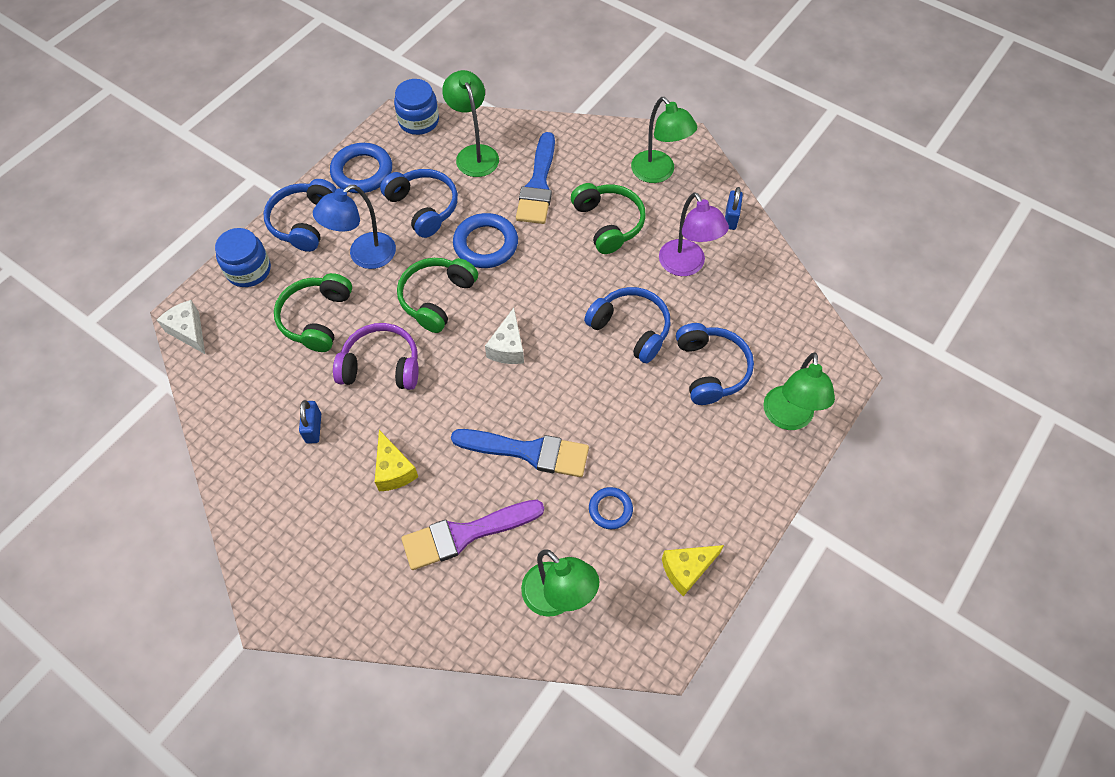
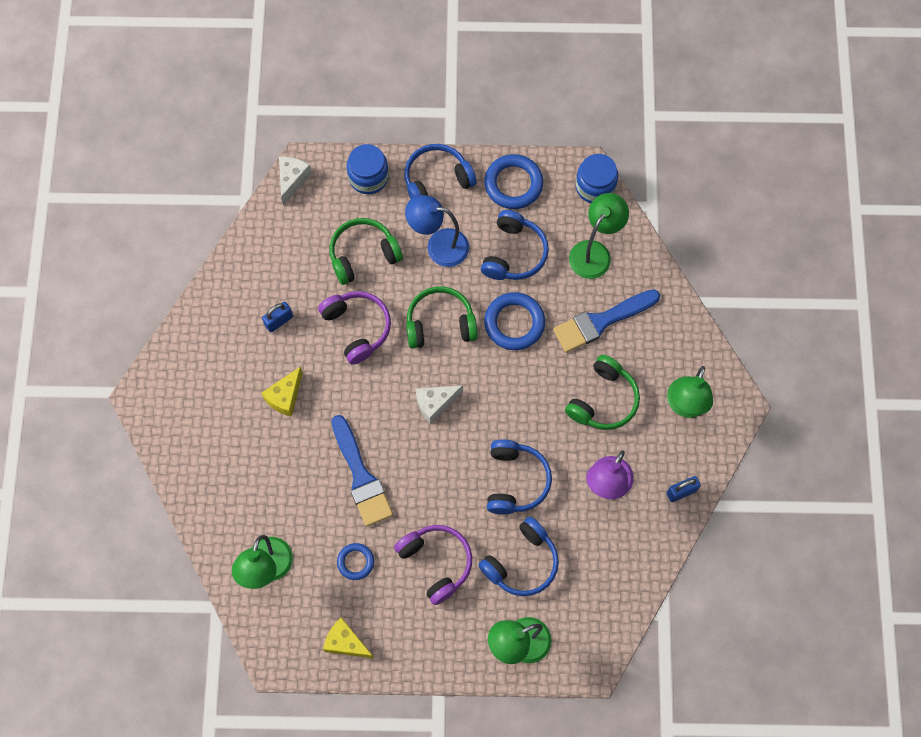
camera: 55 degrees right, 10 degrees up
purple brush [401,500,544,570] -> none
none -> purple headphones [394,525,472,605]

